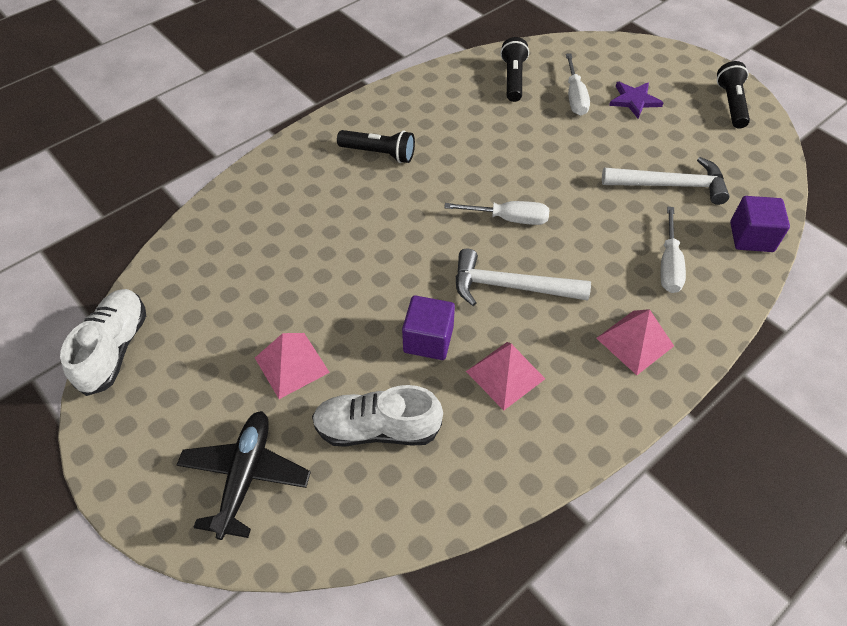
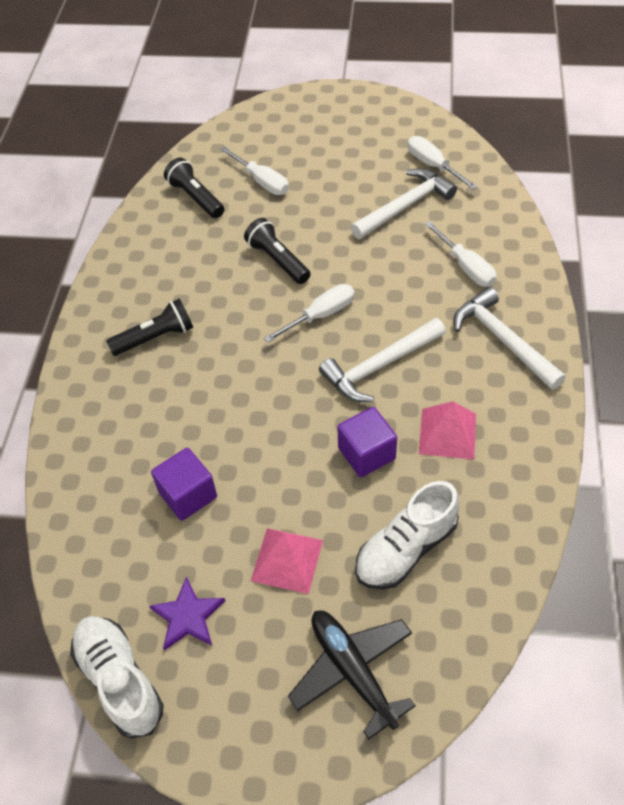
camera: 40 degrees left, 0 degrees up
pink pyramid [596,309,674,375] -> white hammer [453,287,566,390]
purple star [609,82,664,118] -> purple star moved to [149,576,225,651]
black flashlight [717,61,750,129] -> black flashlight moved to [244,218,310,284]
purple cube [730,196,790,252] -> purple cube moved to [151,448,217,521]
none -> white screwdriver [407,136,478,190]

